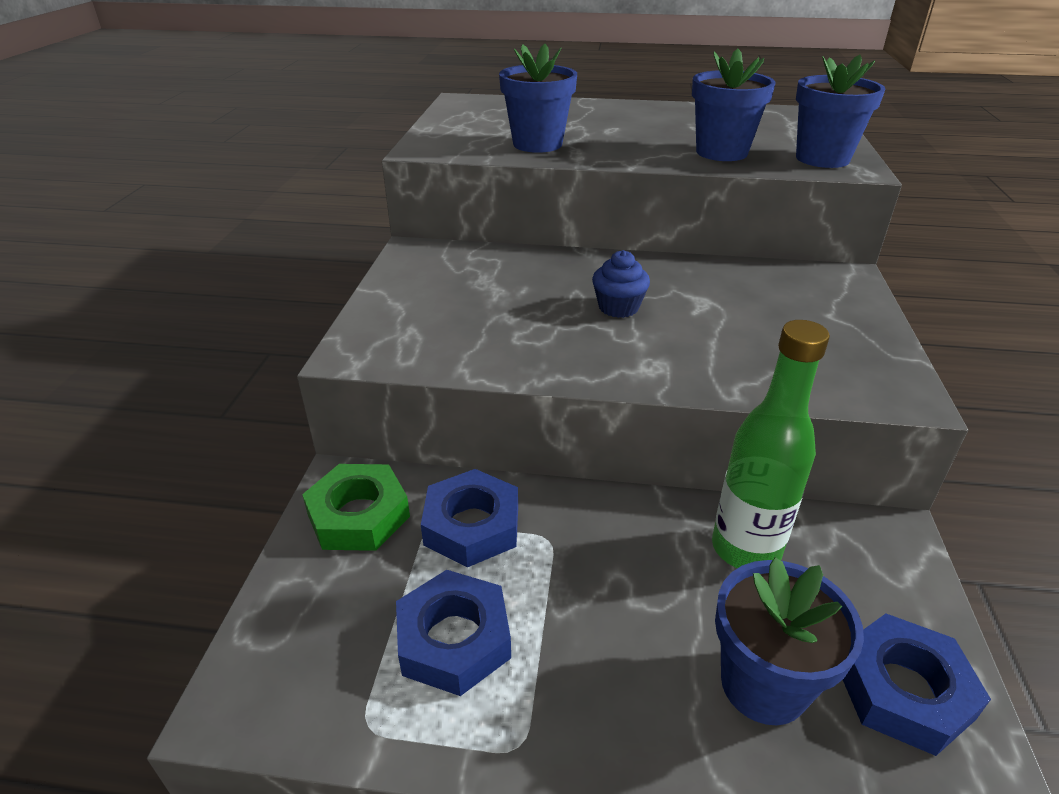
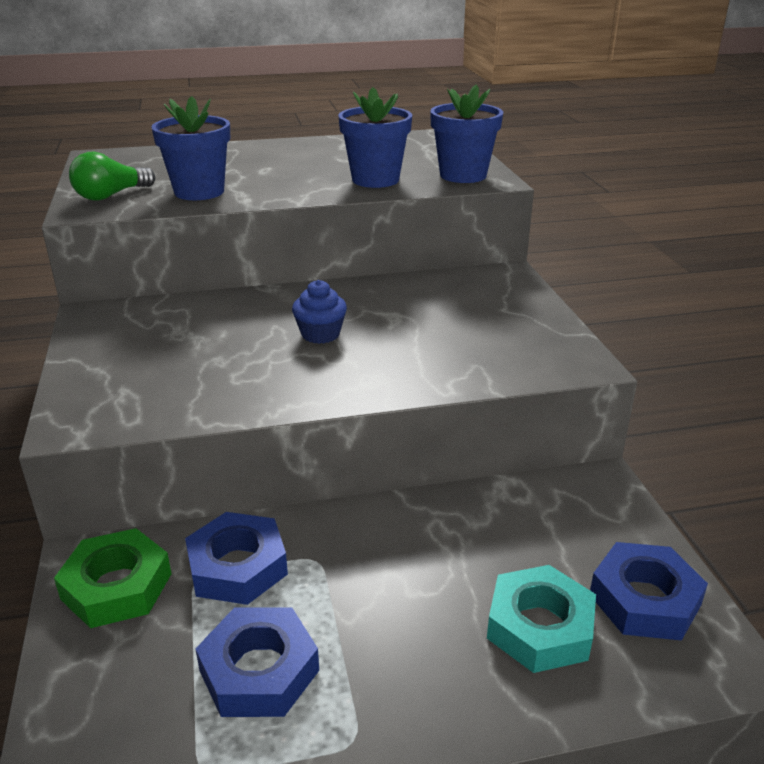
camera: 20 degrees left, 5 degrees down
green bottle [712,320,830,568] -> none
blue flower pot [715,557,864,725] -> turquoise nut [487,565,596,673]
none -> green light bulb [69,152,155,201]

